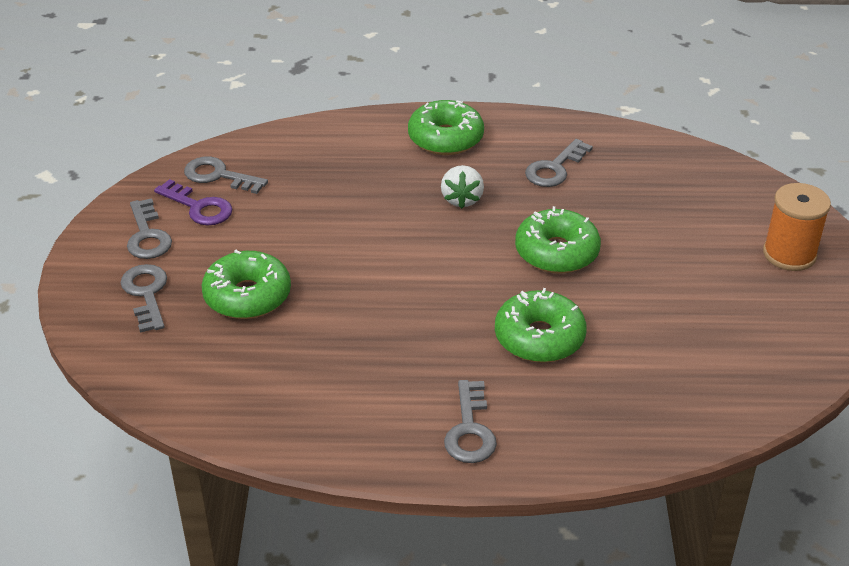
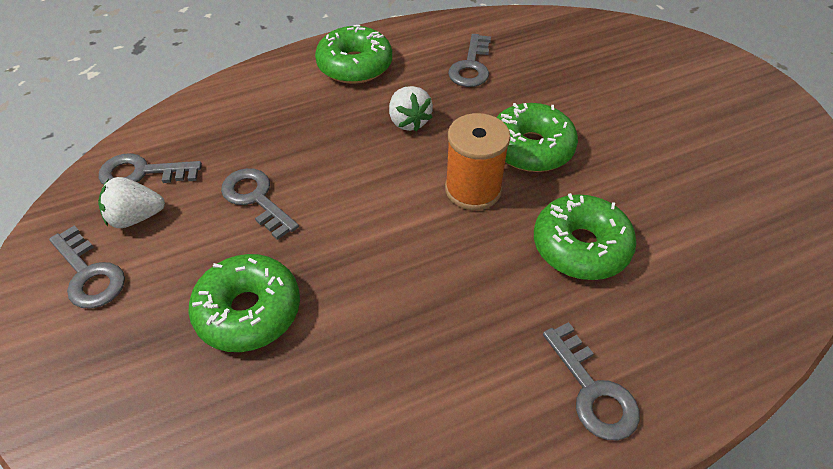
camera: 25 degrees left, 10 degrees up
grey key [121,264,167,333] -> grey key moved to [221,168,299,240]
purple key [154,179,232,226] -> white strawberry [98,177,165,228]
orange spool [763,183,831,271] -> orange spool moved to [445,113,510,210]

